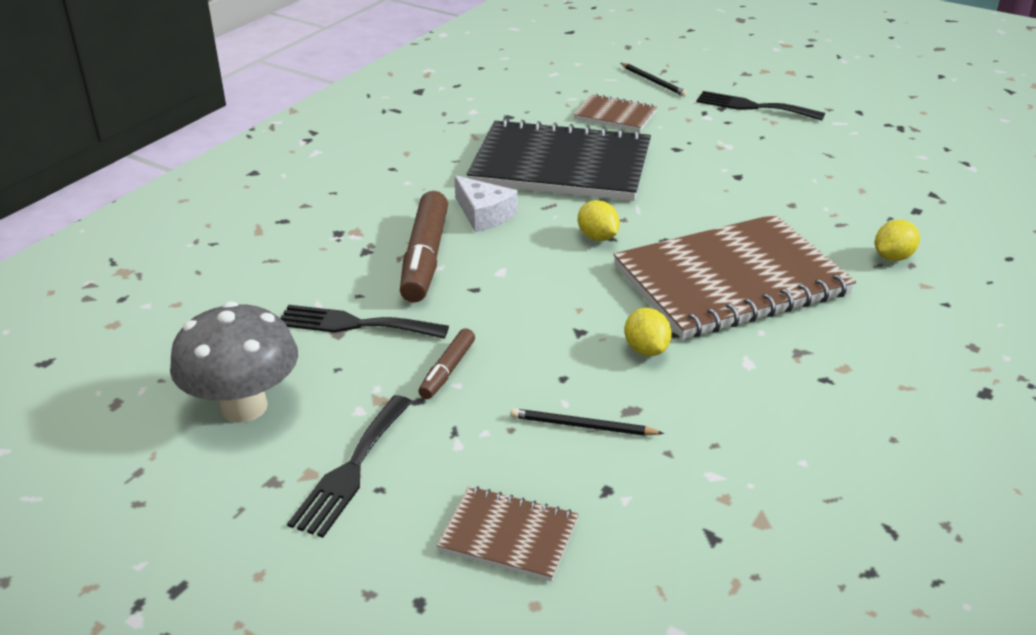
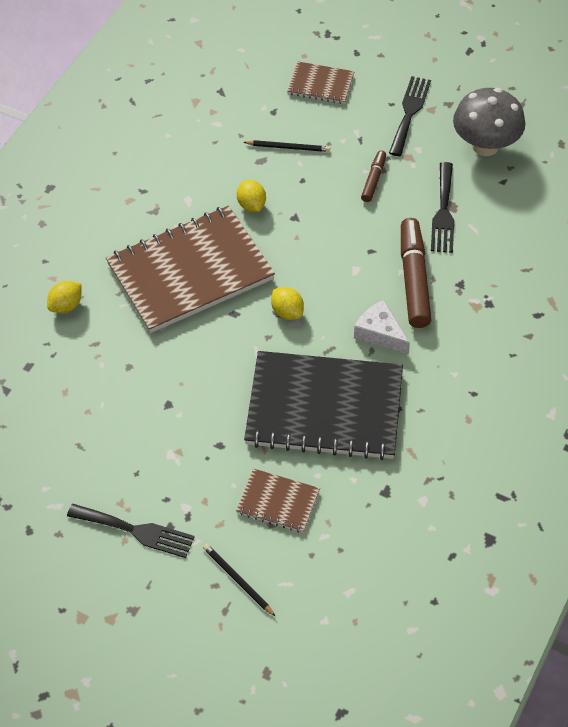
camera: 175 degrees right, 20 degrees up
black fork [280,305,449,339] -> black fork turned 90 degrees clockwise [431,162,454,253]

